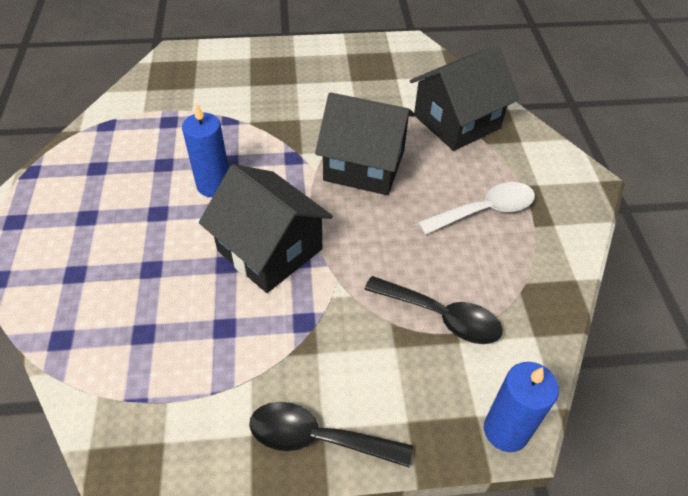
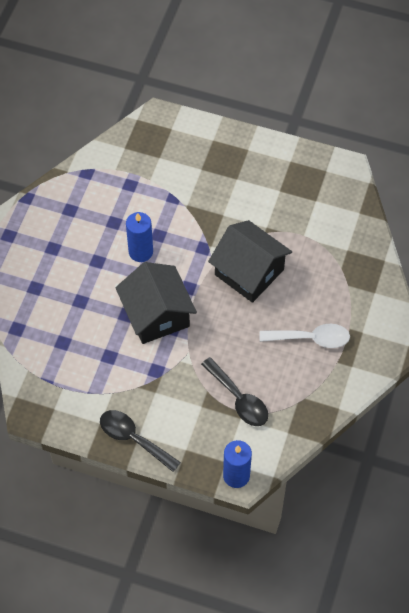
camera: 25 degrees right, 10 degrees up
black house [410,46,519,151] -> none

